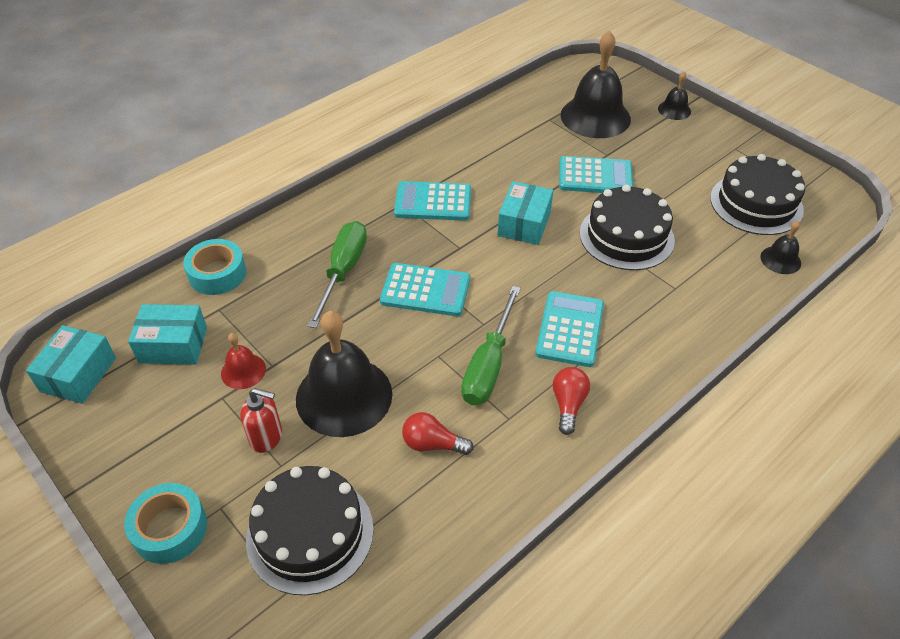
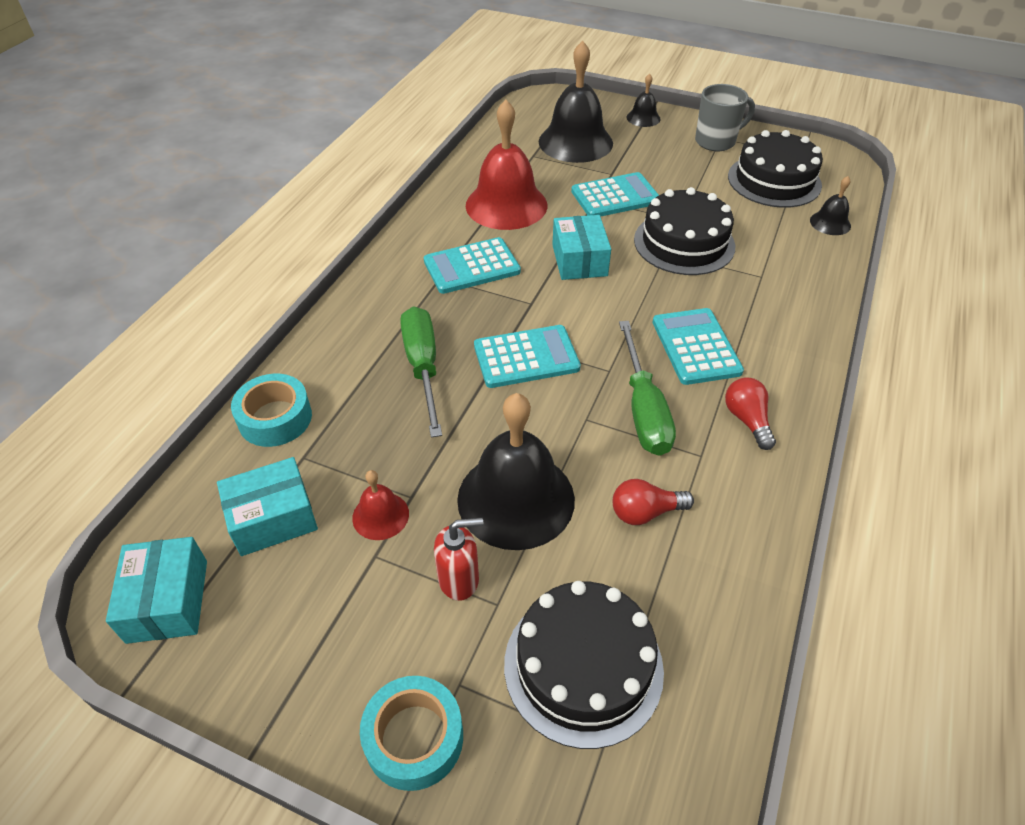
camera: 25 degrees left, 0 degrees up
none -> red bell [466,100,547,230]
none -> grey mug [695,84,755,151]

